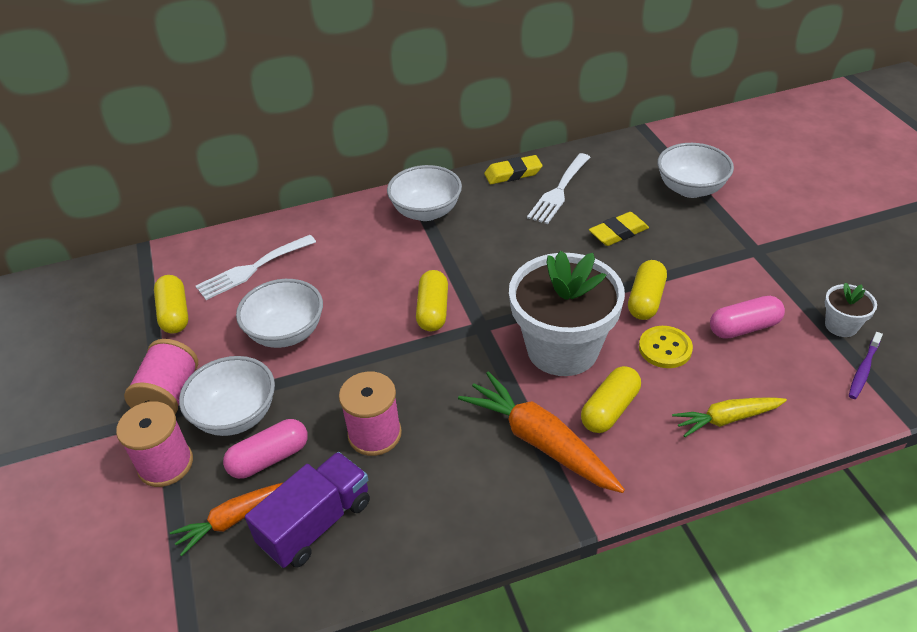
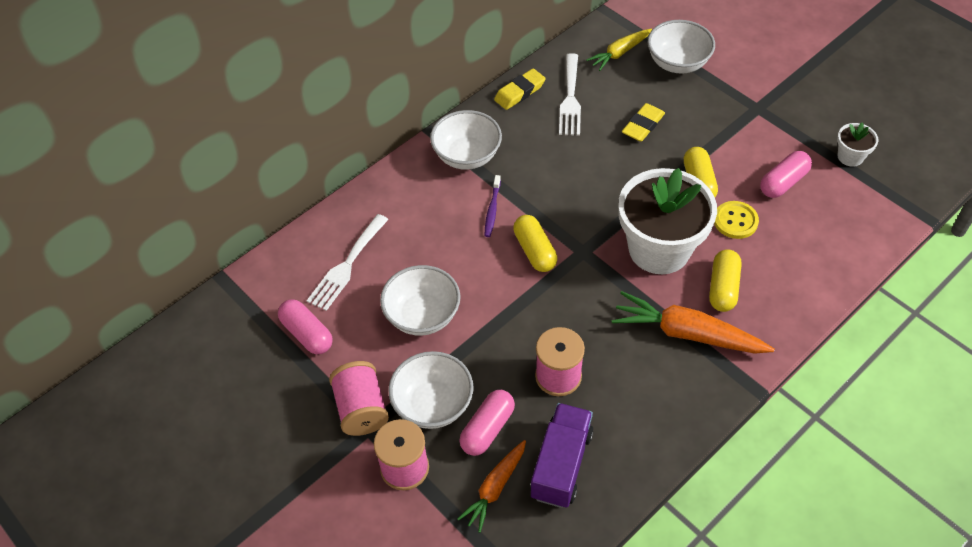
camera: 25 degrees left, 10 degrees up
yellow capsule [154,275,188,334] -> pink capsule [278,299,333,354]
yellow carrot [672,397,787,437] -> yellow carrot moved to [586,29,652,71]
purple toothbrush [849,332,883,399] -> purple toothbrush moved to [484,175,501,237]

